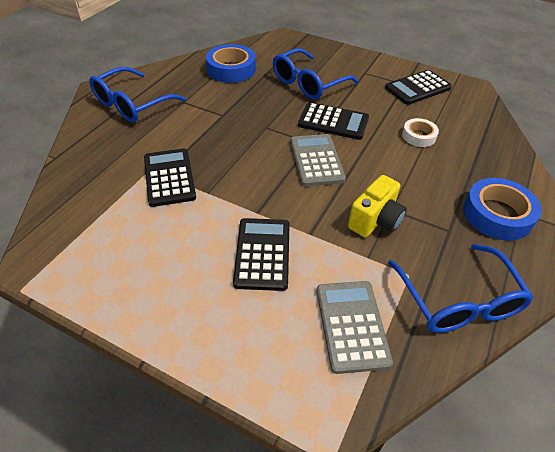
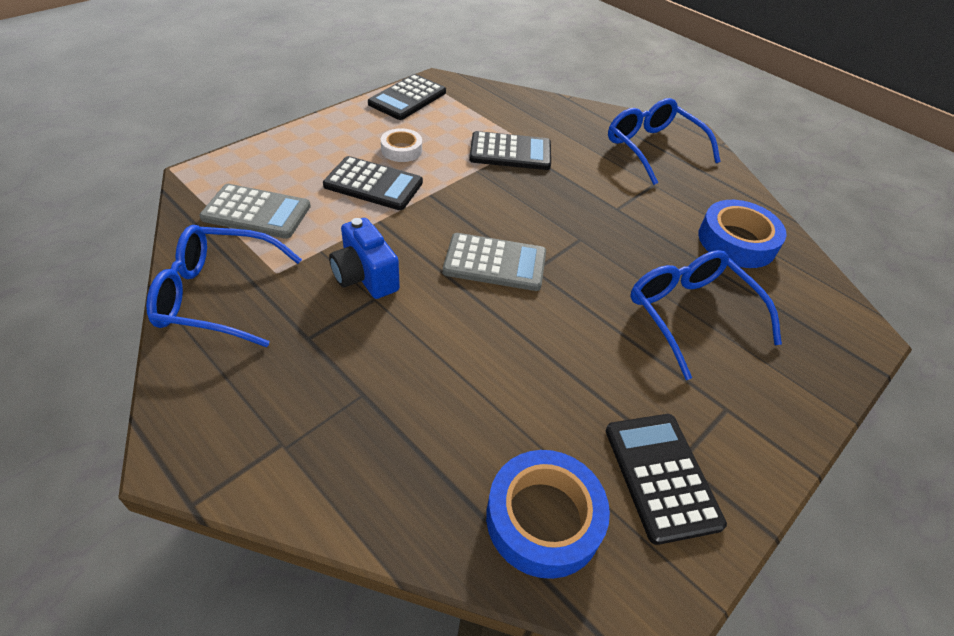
camera: 105 degrees right, 0 degrees up
black calculator [298,102,369,140] -> black calculator moved to [368,74,446,120]
yellow camera [348,175,407,237] -> blue camera [329,218,400,299]
white tape [402,118,439,147] -> white tape moved to [381,128,422,162]
blue tape [463,178,542,241] -> blue tape moved to [486,450,610,579]

